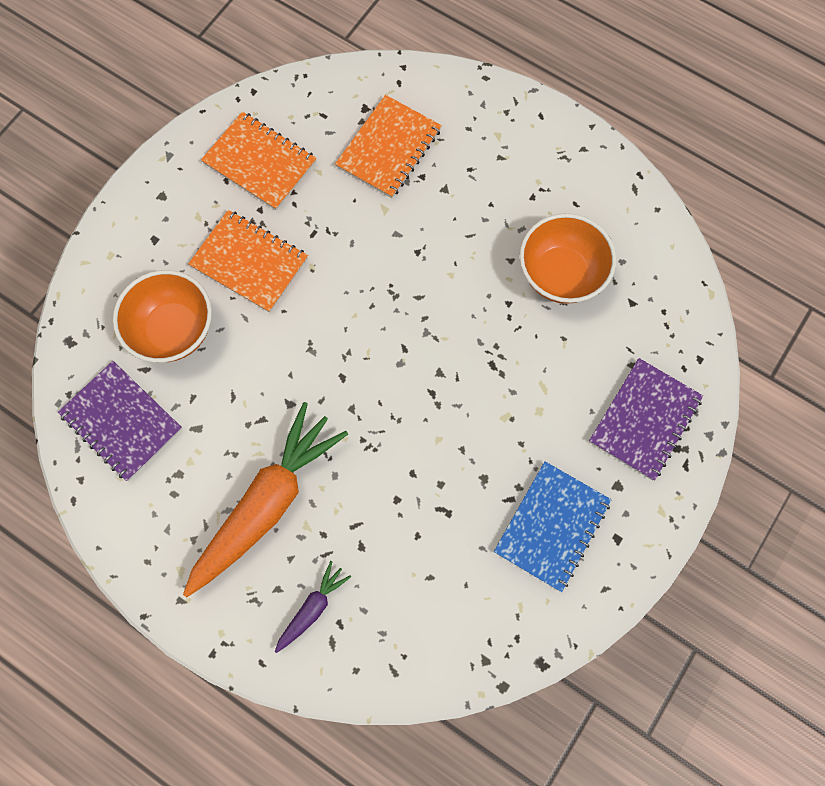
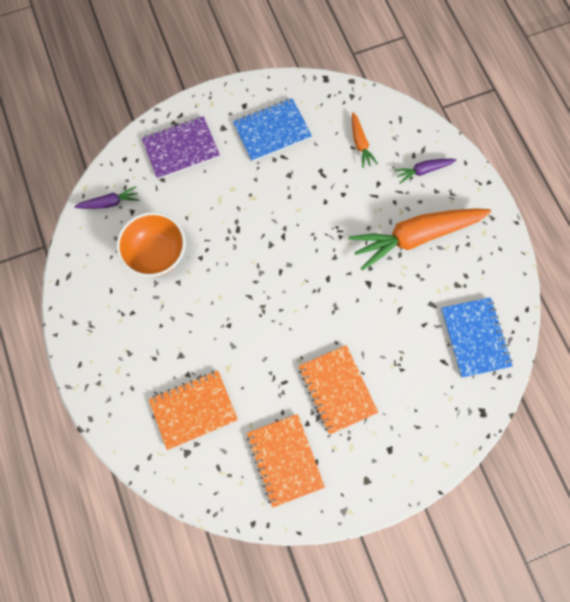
camera: 145 degrees left, 0 degrees up
purple notebook [58,361,182,481] -> blue notebook [441,297,513,378]
orange bowl [113,270,212,363] -> none
none -> purple carrot [74,186,139,209]
none -> orange carrot [352,112,378,168]

